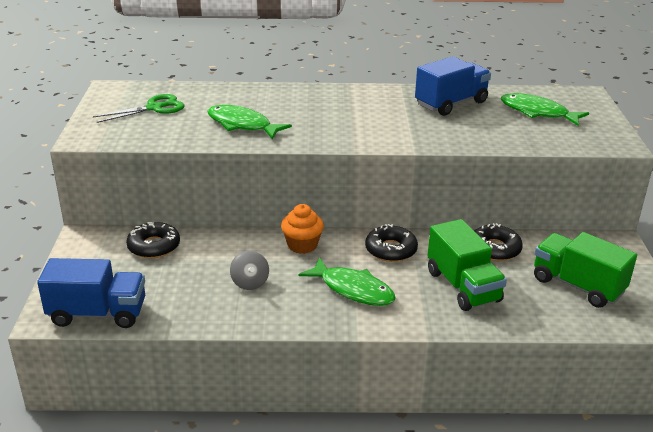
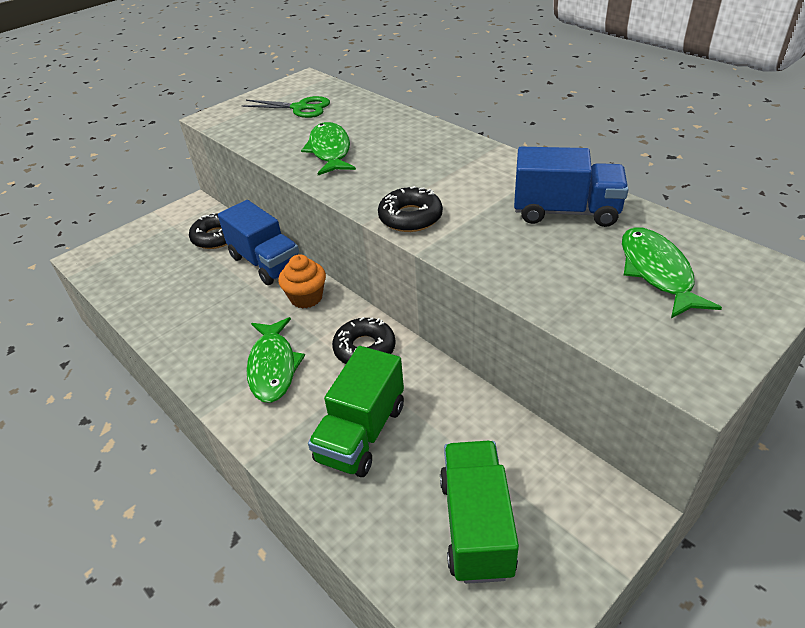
camera: 50 degrees right, 10 degrees up
blue truck [37,258,145,328] -> blue truck moved to [218,200,299,285]
grey spinning top [230,251,269,290] -> none
black donut [475,223,523,261] -> black donut moved to [378,186,443,232]

